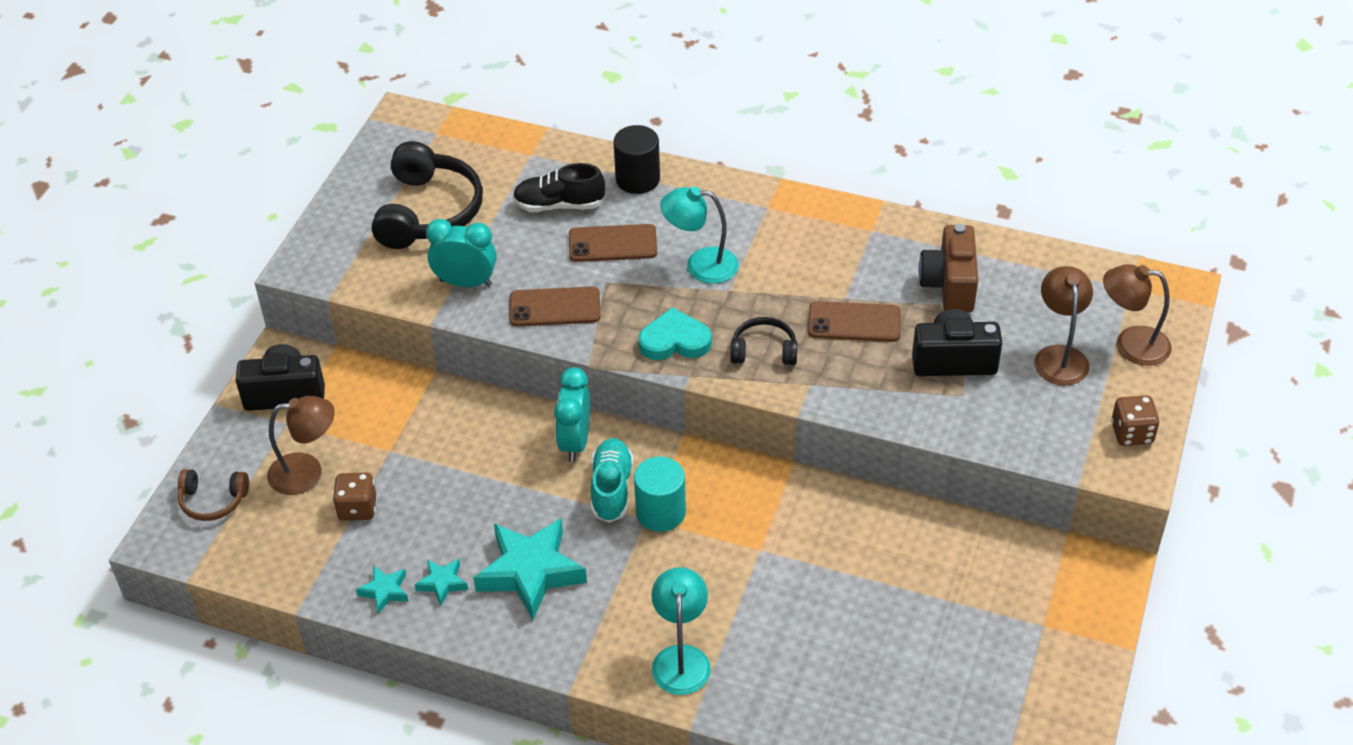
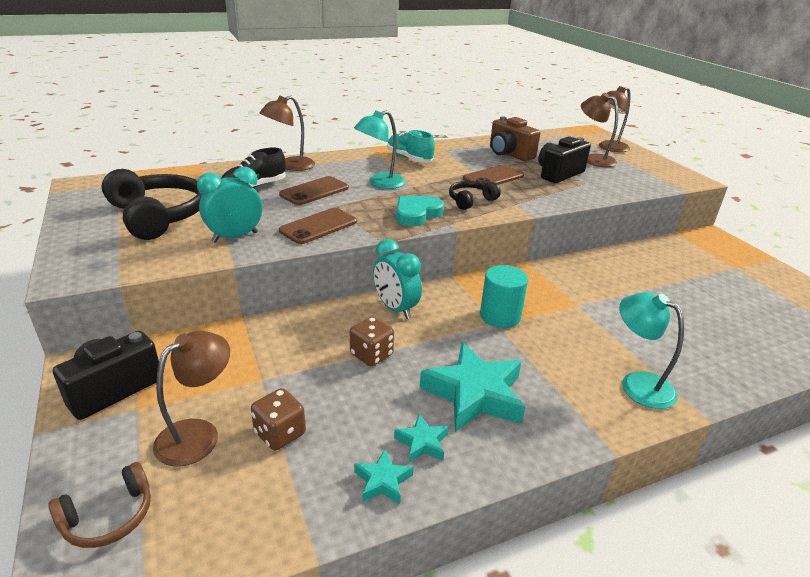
camera: 45 degrees left, 15 degrees down
turquoise shoe [591,438,633,523] -> turquoise shoe moved to [387,130,435,162]
black cylinder [613,125,660,194] -> brown lamp [259,95,315,171]
brown dice [1111,395,1160,446] -> brown dice moved to [350,317,394,366]

